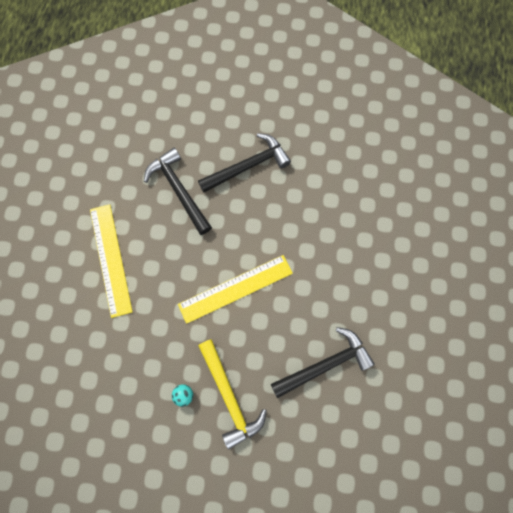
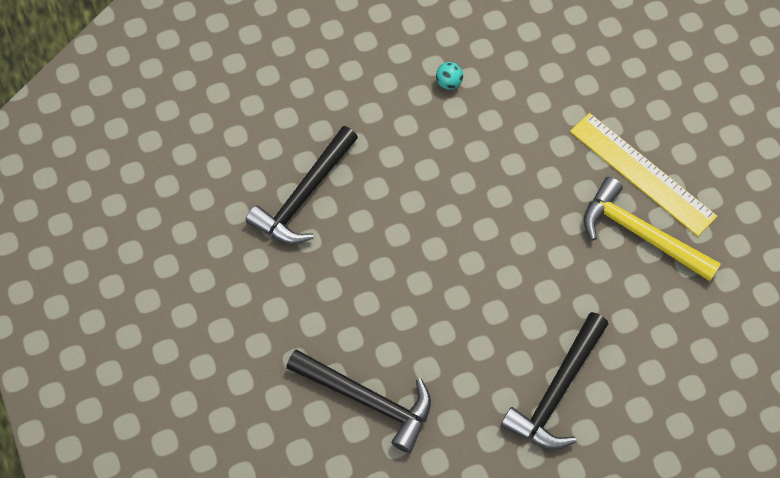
camera: 150 degrees right, 10 degrees down
black hammer [144,148,212,235] -> black hammer moved to [286,349,431,453]
yellow ruler [178,255,293,324] -> none
yellow hammer [198,339,267,450] -> yellow hammer moved to [584,177,721,281]

